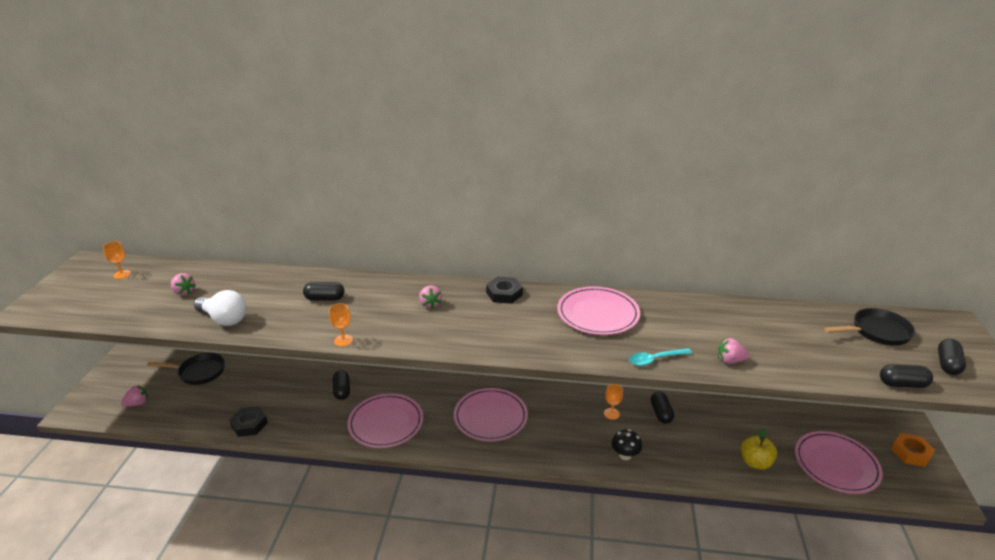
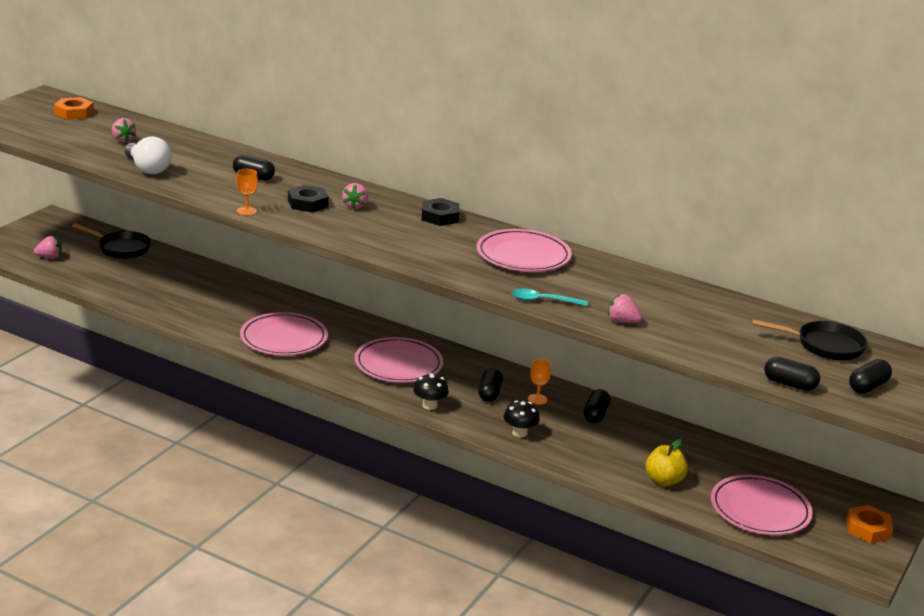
camera: 20 degrees right, 5 degrees down
orange goblet [103,241,131,279] -> orange nut [54,97,94,120]
black nut [229,406,268,437] -> black nut moved to [288,185,329,212]
black capsule [333,370,350,400] -> black capsule moved to [478,368,503,402]
none -> black mushroom [413,373,449,410]

